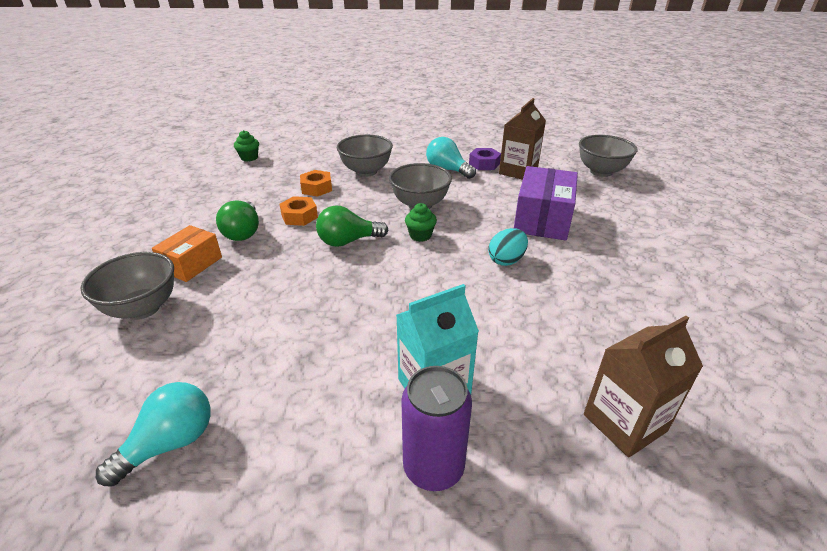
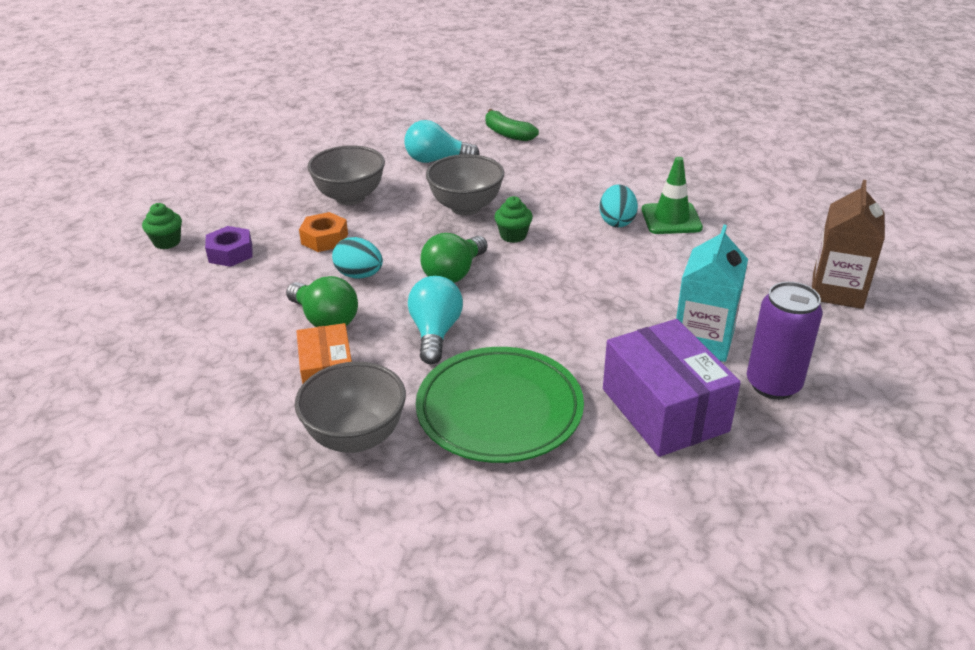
camera: 40 degrees left, 0 degrees up
turquoise light bulb [96,382,211,486] -> turquoise light bulb moved to [408,276,463,364]
orange nut [280,196,318,226] -> turquoise egg [332,237,383,278]
purple nut [469,148,501,170] -> purple nut moved to [205,226,253,267]
brown carton [499,98,546,180] -> green banana [486,109,539,141]
purple box [514,166,578,241] -> purple box moved to [603,319,741,457]
grey bowl [579,135,638,177] -> none
none -> green plate [416,347,584,463]
none -> green traffic cone [642,157,703,234]

